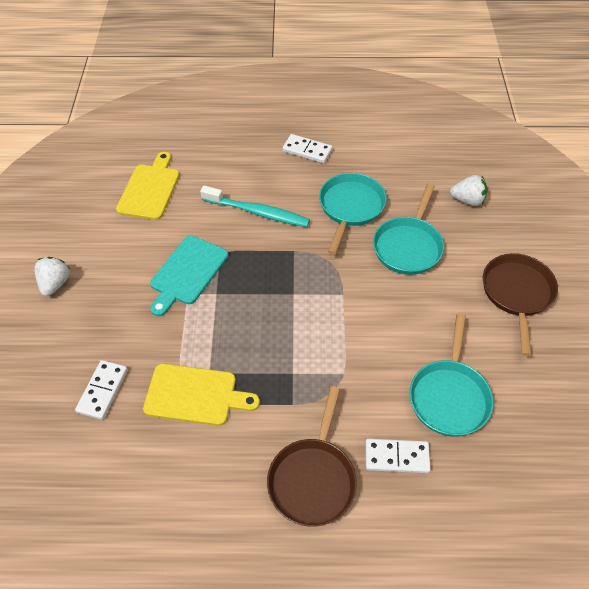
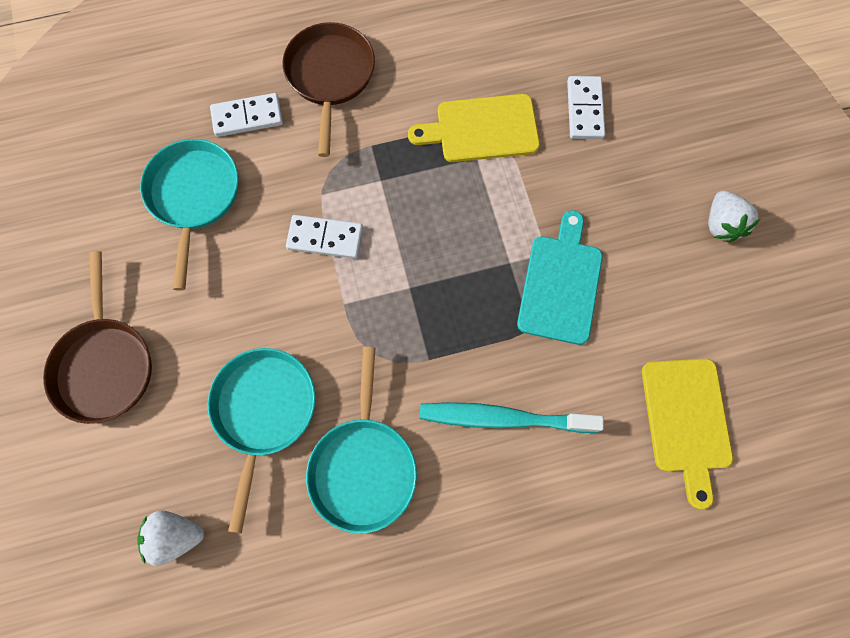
camera: 165 degrees right, 20 degrees up
white domino [282,134,332,163] -> white domino moved to [286,215,363,259]

